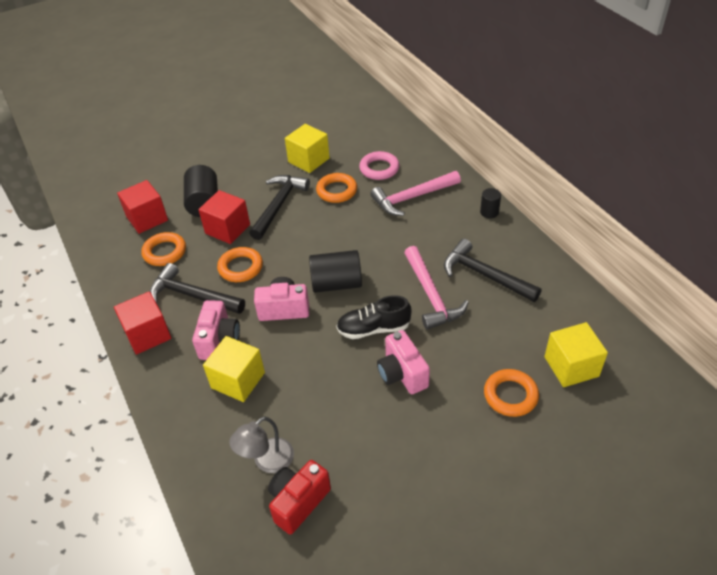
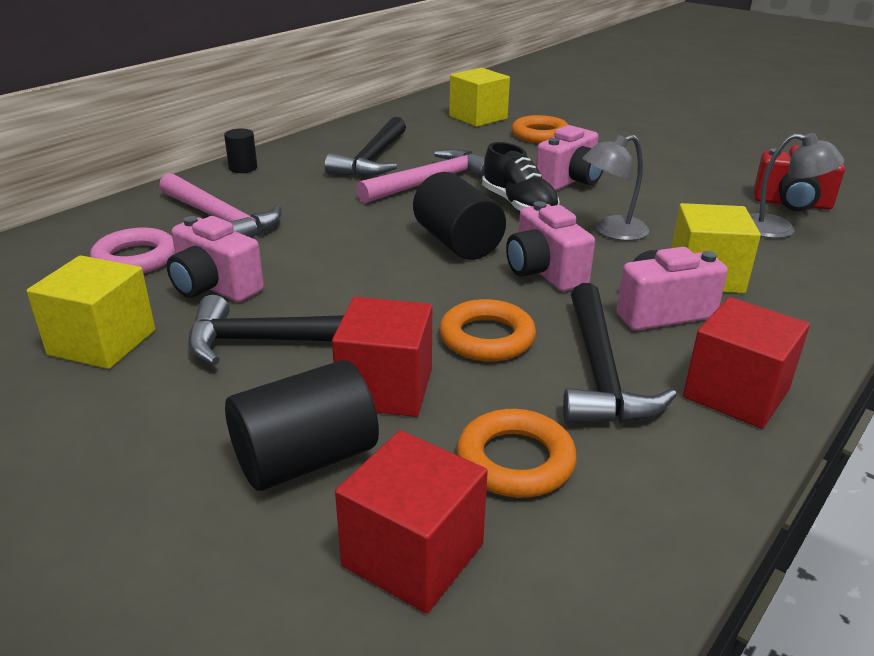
camera: 115 degrees left, 15 degrees down
orange ring [316,173,357,203] -> pink camera [167,216,264,302]
none -> grey lamp [583,134,649,241]

